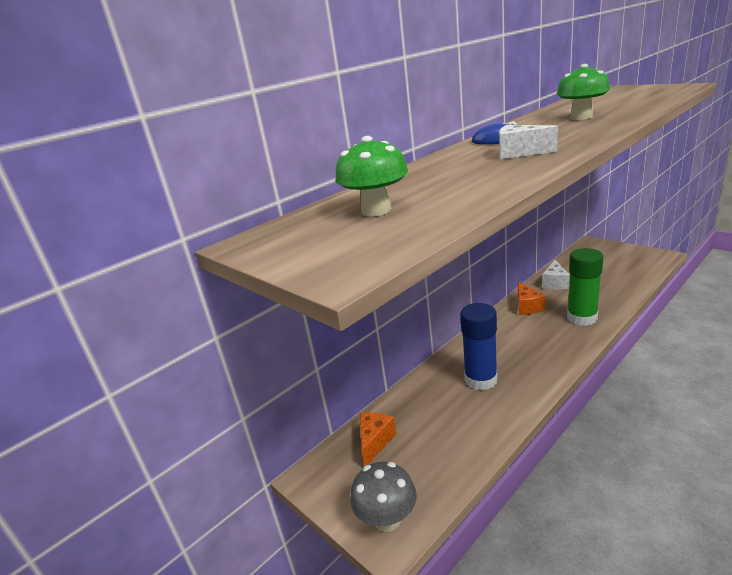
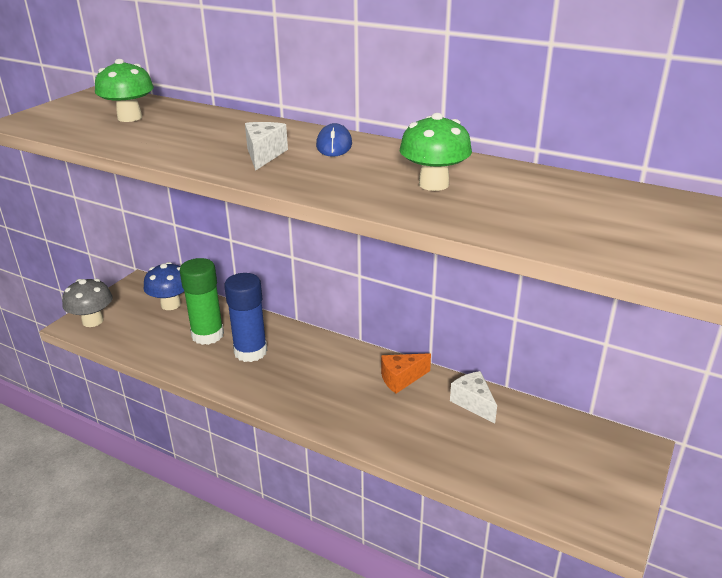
camera: 70 degrees right, 5 degrees up
orange cheese [360,412,396,466] -> blue mushroom [144,262,184,310]
white cheese [542,260,570,290] -> white cheese turned 60 degrees clockwise [450,371,497,423]
green glue stick [567,248,603,326] -> green glue stick moved to [180,258,224,345]

